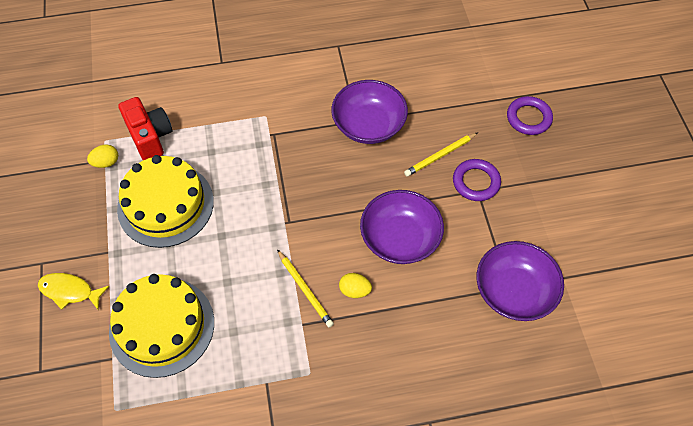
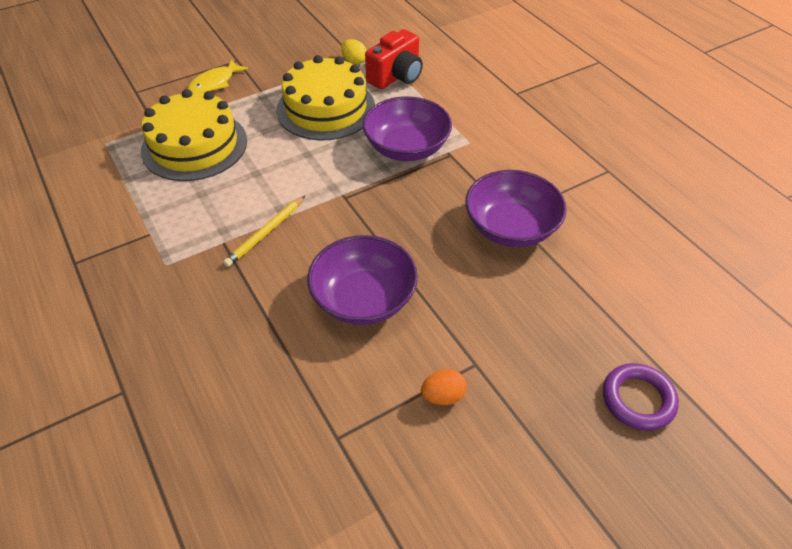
camera: 70 degrees right, 10 degrees down
yellow fish [38,273,109,310] -> yellow fish turned 135 degrees counterclockwise [188,59,248,93]
yellow egg [339,273,372,298] -> none
yellow pencil [404,133,478,177] -> none
purple ring [453,159,501,201] -> none
purple bowl [477,241,564,321] -> purple bowl moved to [362,96,452,161]
none -> orange egg [421,369,467,405]

